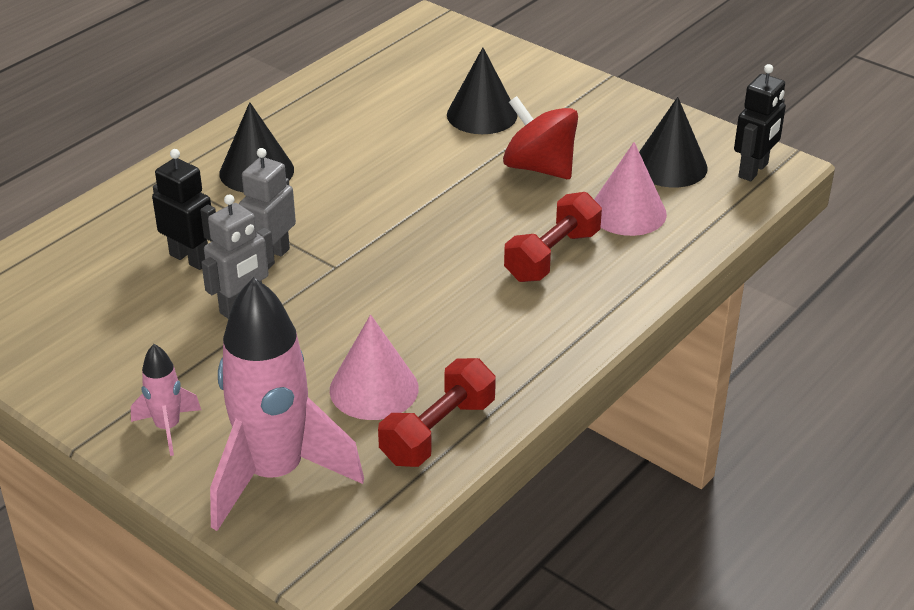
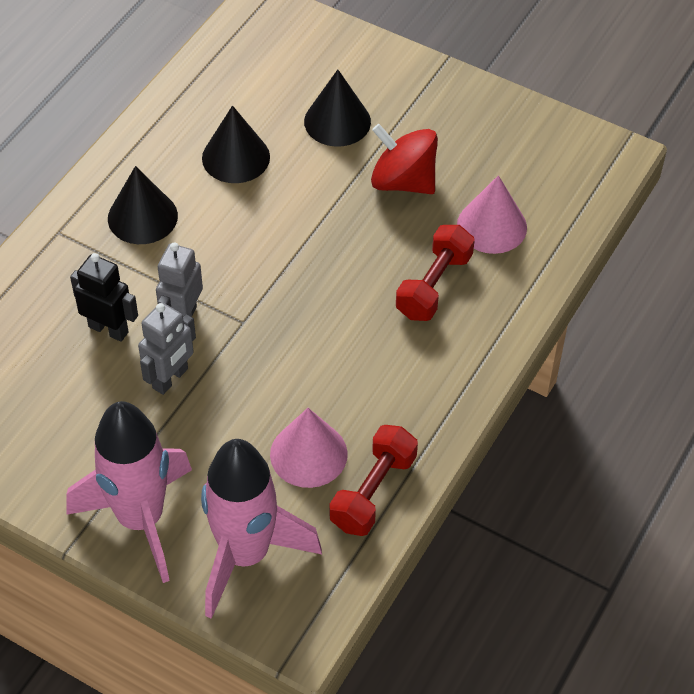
camera: 10 degrees left, 15 degrees up
pink rocket [131,344,201,456] -> pink rocket [66,401,192,583], size x2.18
black cone [639,97,708,187] -> black cone moved to [202,106,270,183]
black robot [734,64,786,181] -> none

